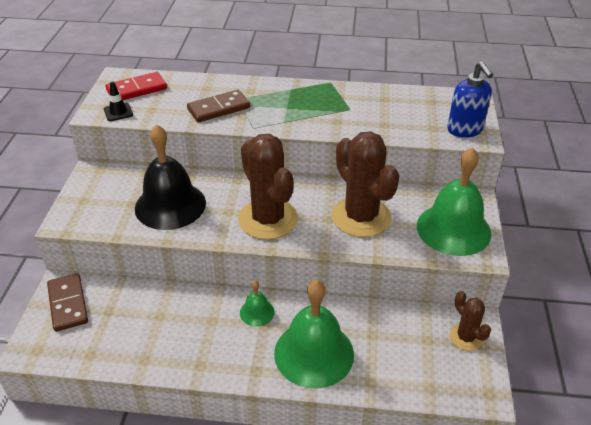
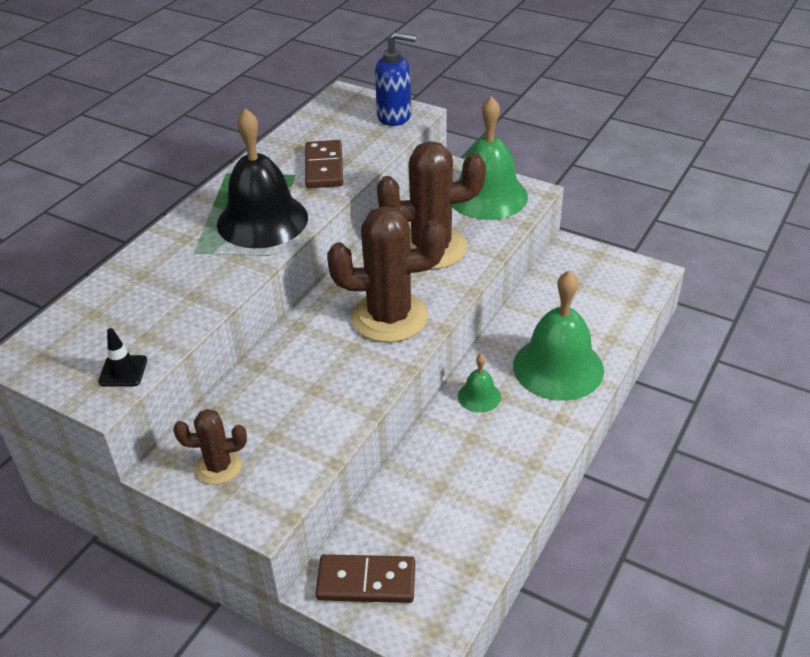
camera: 65 degrees left, 0 degrees up
red domino [105,72,167,100] -> none
black bell [135,124,206,230] -> black bell moved to [217,108,308,249]
brown domino [187,90,250,122] -> brown domino moved to [305,140,344,188]
brown cactus [449,291,491,351] -> brown cactus moved to [173,409,247,484]

